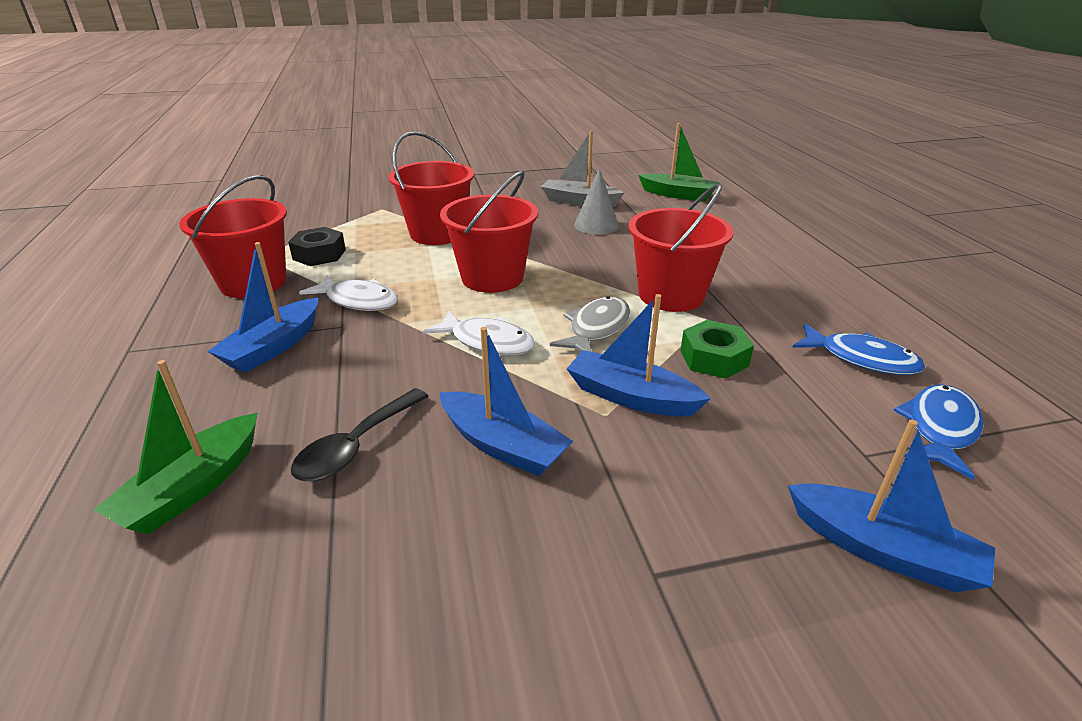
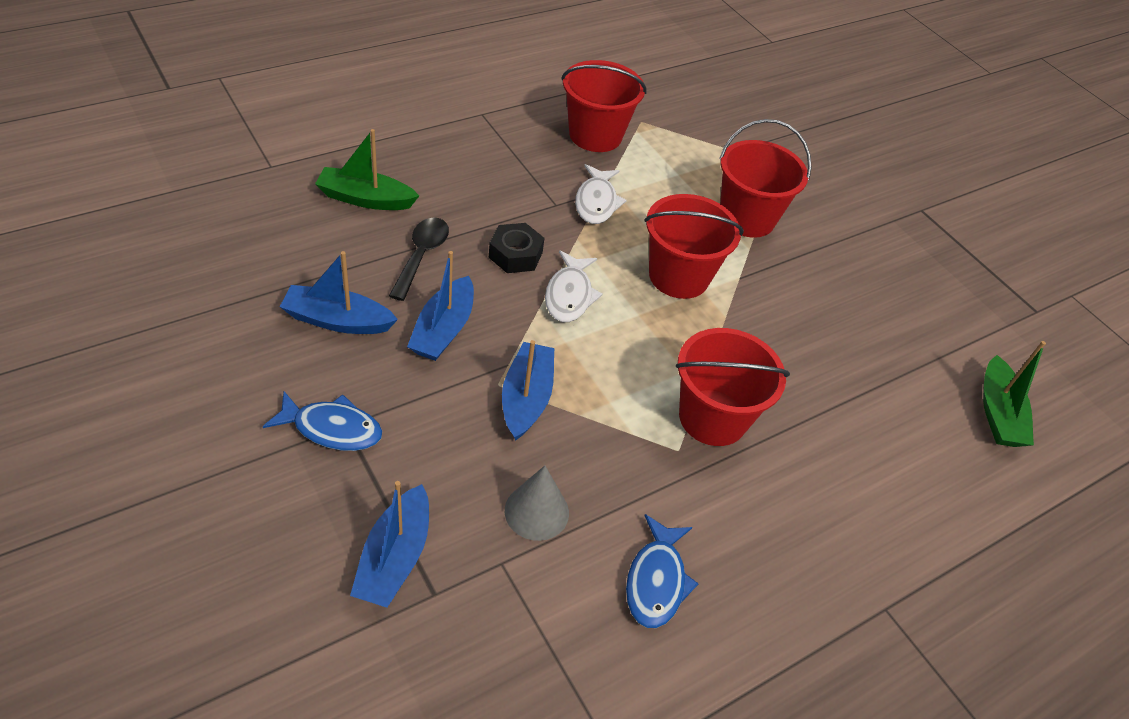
camera: 65 degrees right, 15 degrees up
blue boat [207,242,318,373] -> blue boat moved to [280,251,398,334]
black nut [288,227,346,266] -> black nut moved to [489,223,544,273]
black spoon [291,388,429,481] -> black spoon turned 90 degrees clockwise [389,217,449,301]
grey boat [541,130,625,207] -> none
grey fish [550,296,630,352] -> none
grey cone [574,168,619,235] -> grey cone moved to [505,466,569,541]
green nut [680,320,754,379] -> none
blue fish [893,384,983,480] -> blue fish moved to [263,391,382,451]

